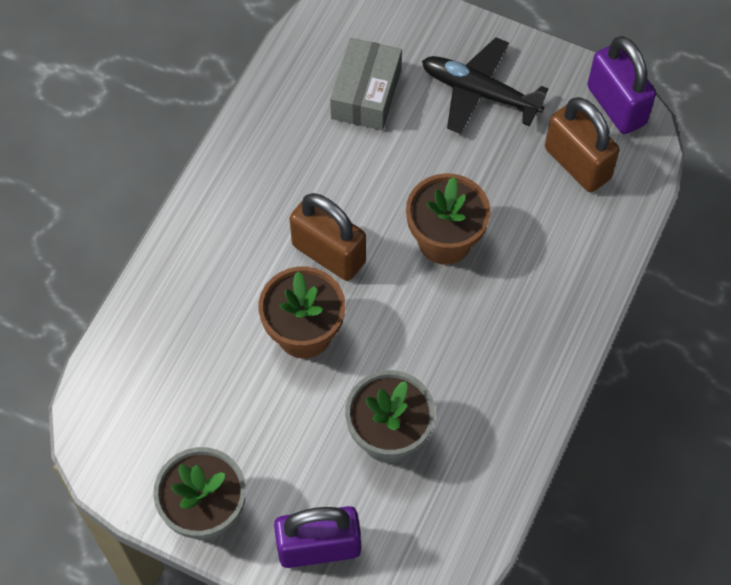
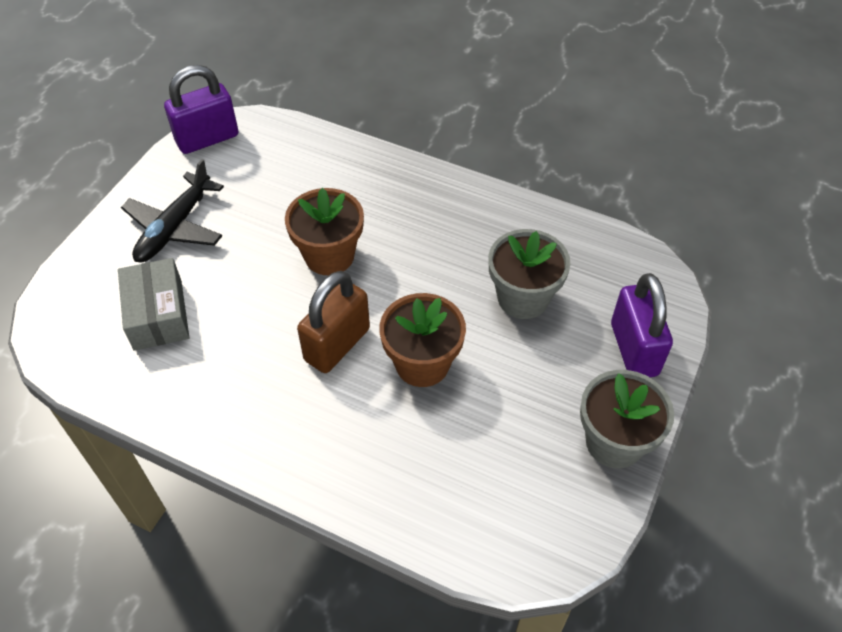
camera: 90 degrees left, 10 degrees down
grey box [330,38,402,130] -> grey box turned 60 degrees clockwise [118,258,189,351]
brown padlock [545,97,620,192] -> none

